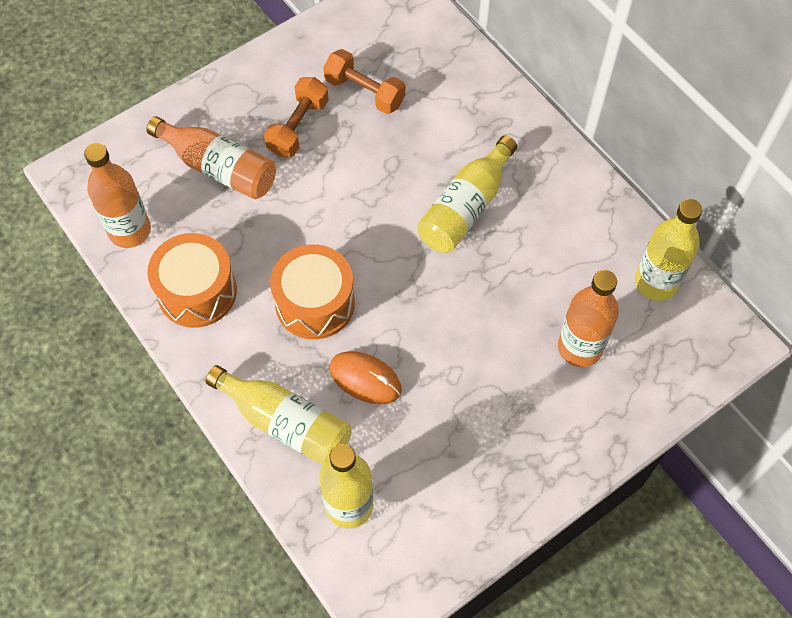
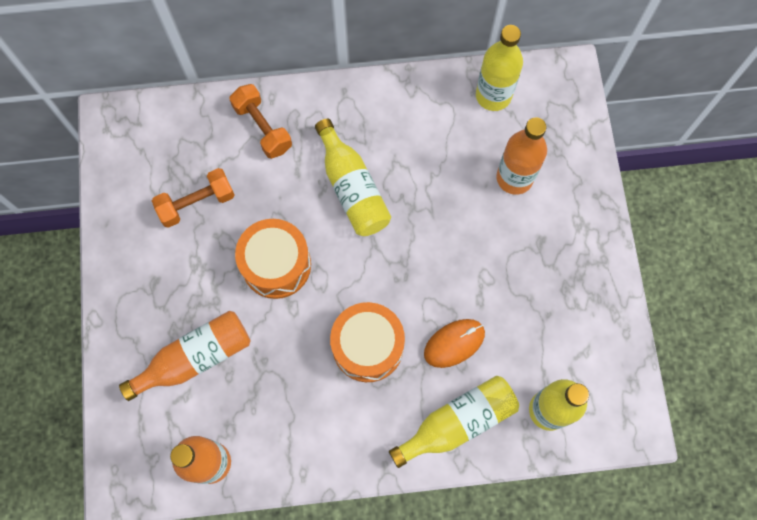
camera: 60 degrees left, 10 degrees up
orange drum [147,233,237,328] -> orange drum moved to [235,219,311,299]
orange dumbbell [264,77,329,157] -> orange dumbbell moved to [230,84,292,159]

